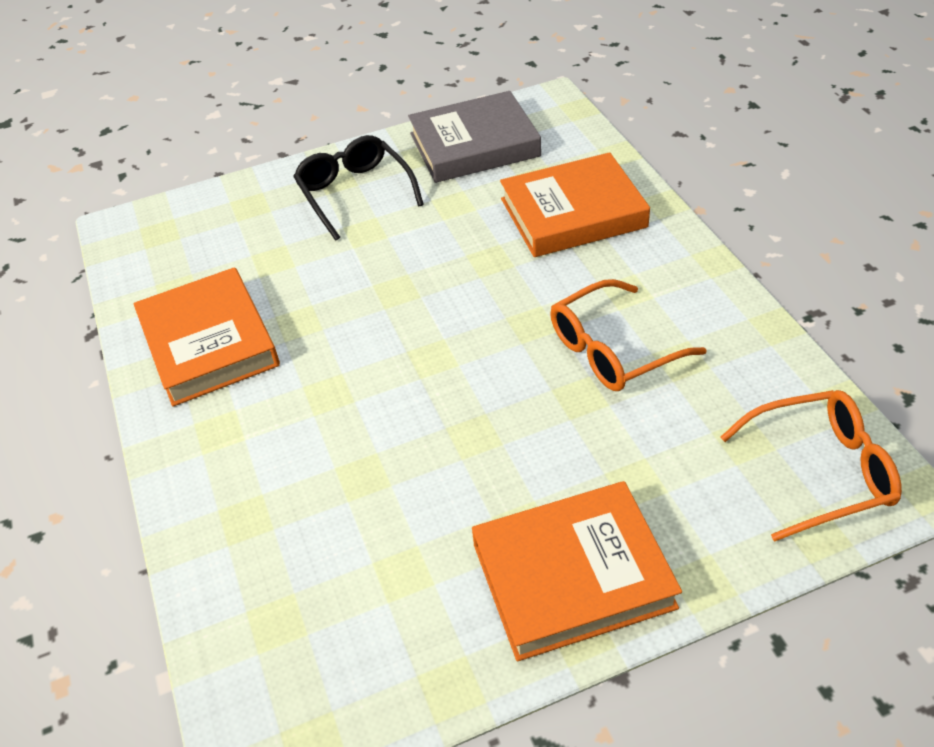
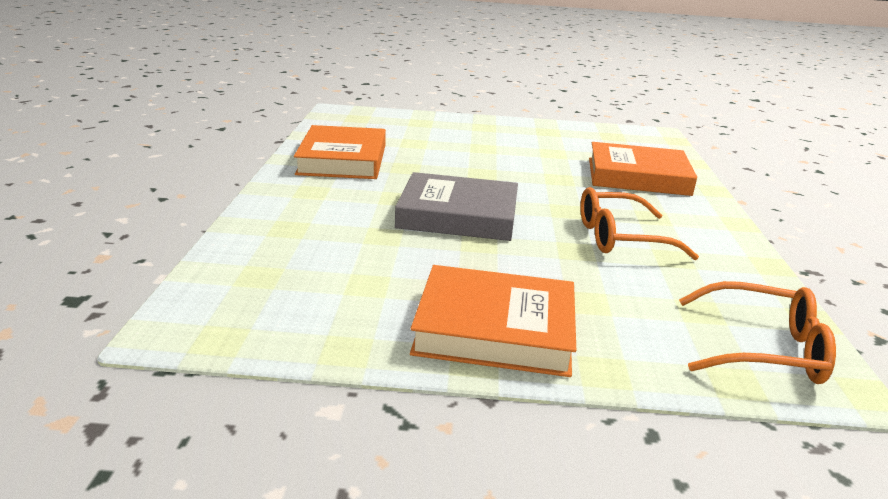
camera: 20 degrees right, 20 degrees down
black glasses [293,135,424,240] -> none
grey book [408,91,541,183] -> grey book moved to [395,172,518,241]

